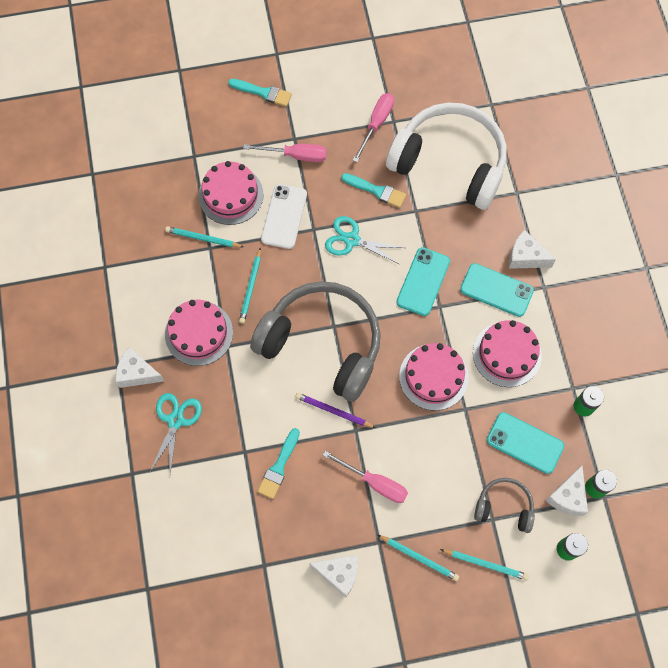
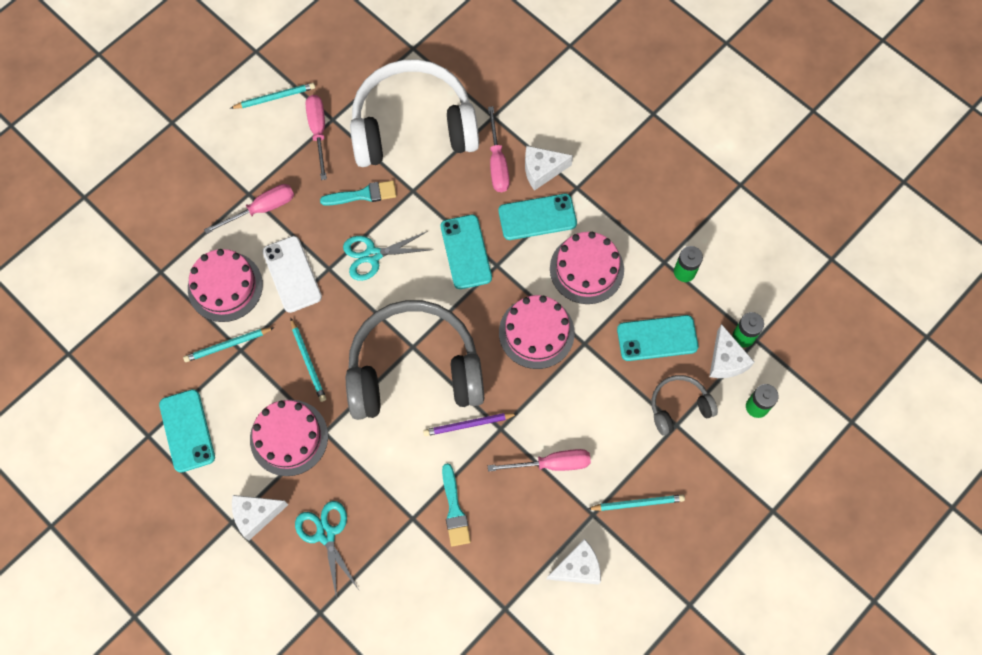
camera: 35 degrees left, 0 degrees up
turquoise brush [228,79,292,107] -> none
turquoise pencil [440,549,529,580] -> turquoise pencil moved to [230,83,315,109]
none -> turquoise phone [159,389,215,473]
none -> pink screwdriver [488,106,510,192]

